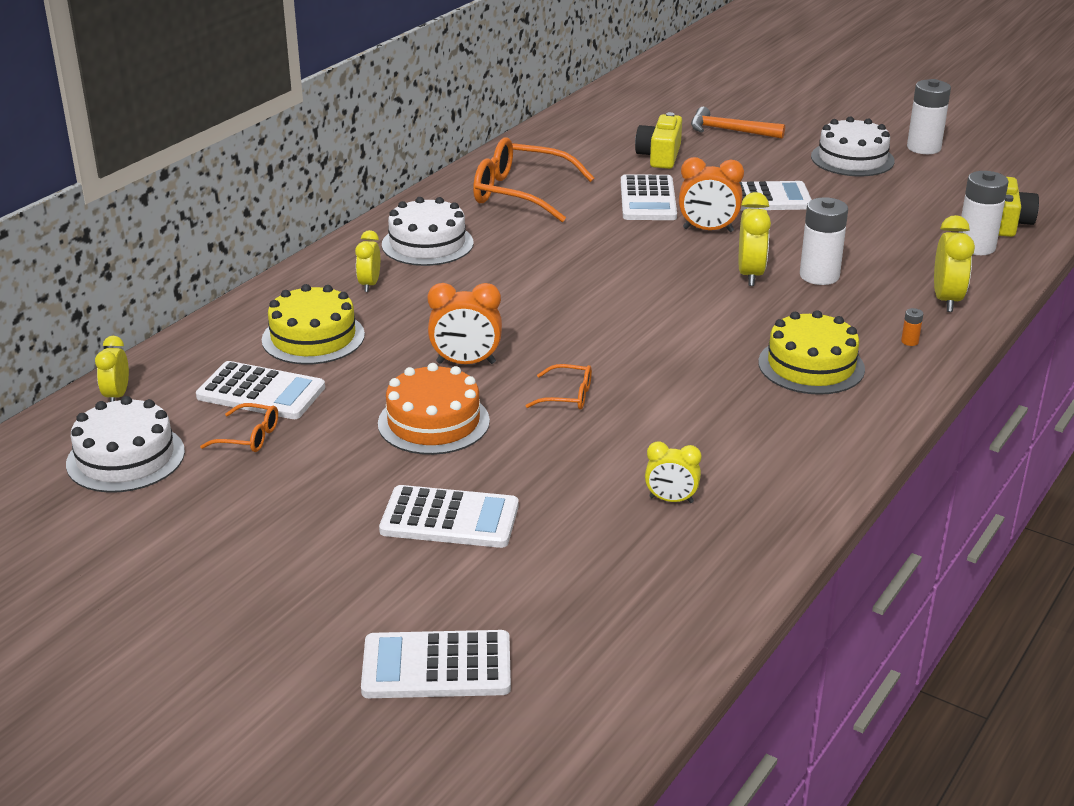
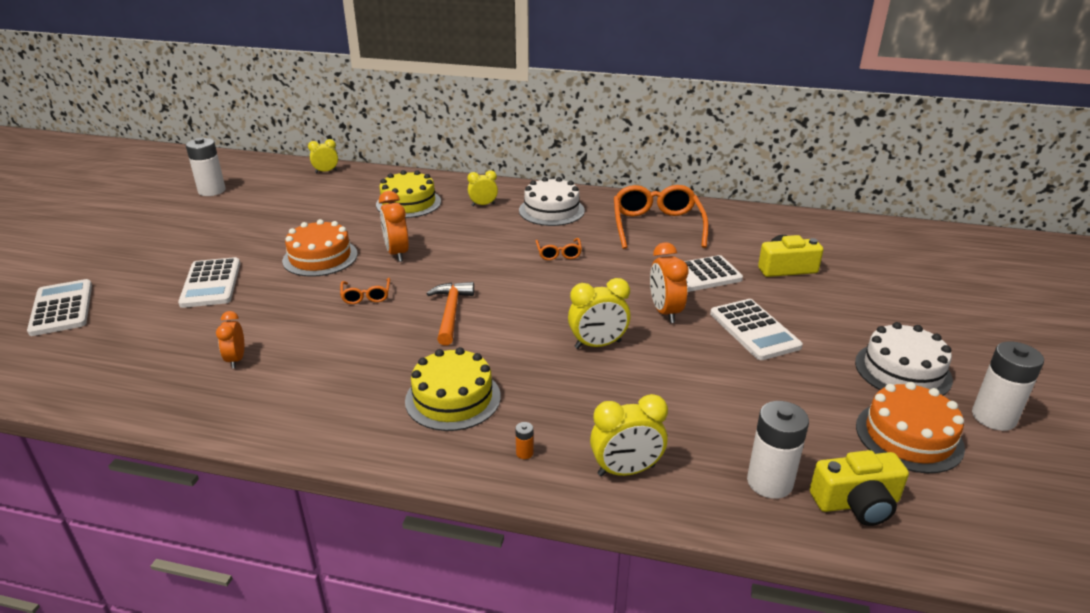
camera: 70 degrees right, 0 degrees up
white cake [66,396,185,493] -> none
white calculator [196,361,325,419] -> none
orange glasses [200,403,278,452] -> orange glasses moved to [536,238,582,260]
yellow clock [645,441,701,503] -> orange clock [216,311,244,368]
orange hammer [691,107,785,139] -> orange hammer moved to [426,282,474,345]
white battery [800,197,848,285] -> white battery moved to [186,138,225,196]
none -> orange cake [856,382,965,473]

